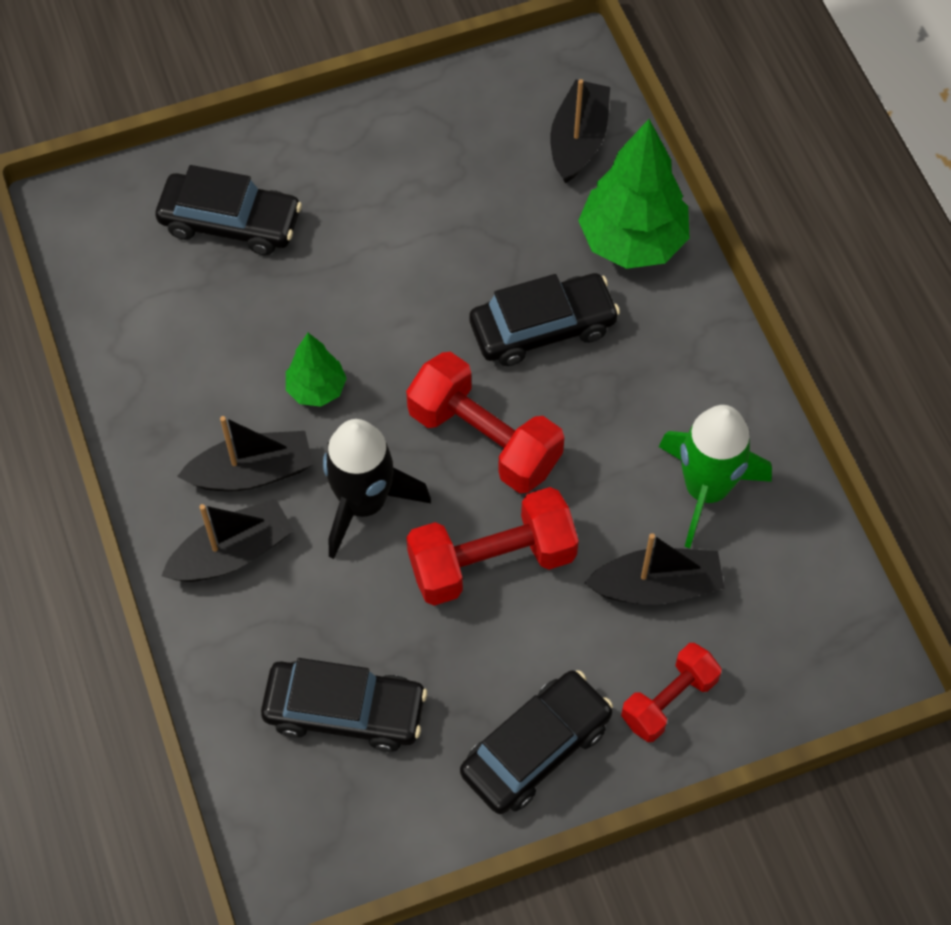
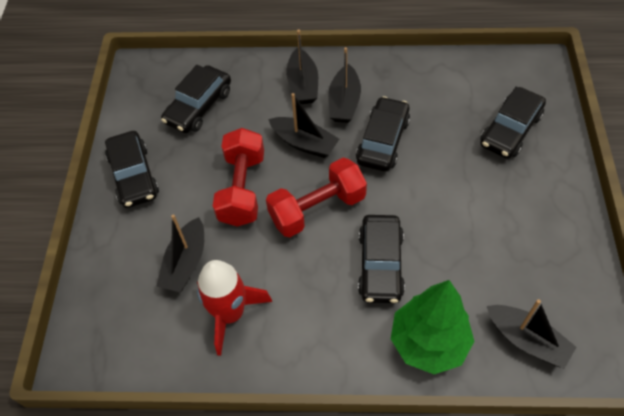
camera: 115 degrees right, 5 degrees down
green tree [286,333,347,407] -> black car [356,96,410,172]
black rocket [323,419,431,559] -> black boat [268,93,339,158]
red dumbbell [621,643,722,742] -> none
green rocket [659,405,772,548] -> red rocket [197,260,272,356]

